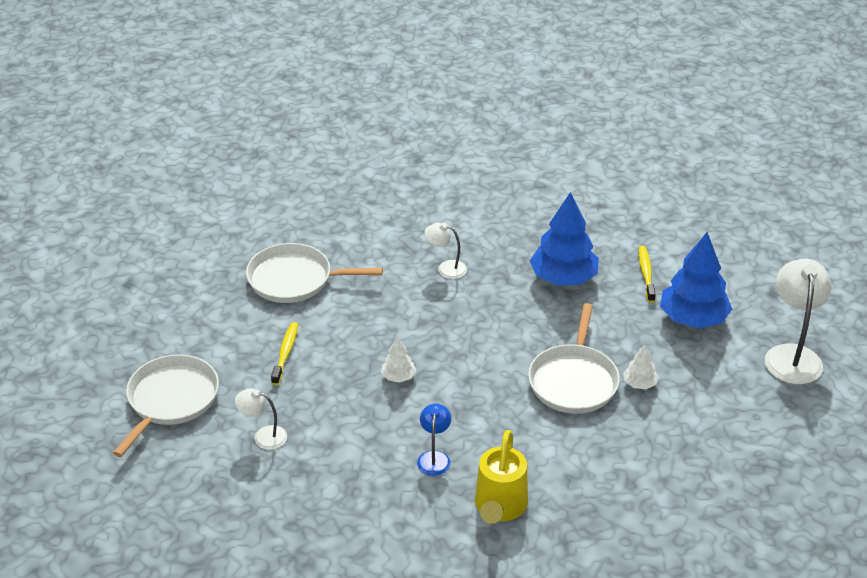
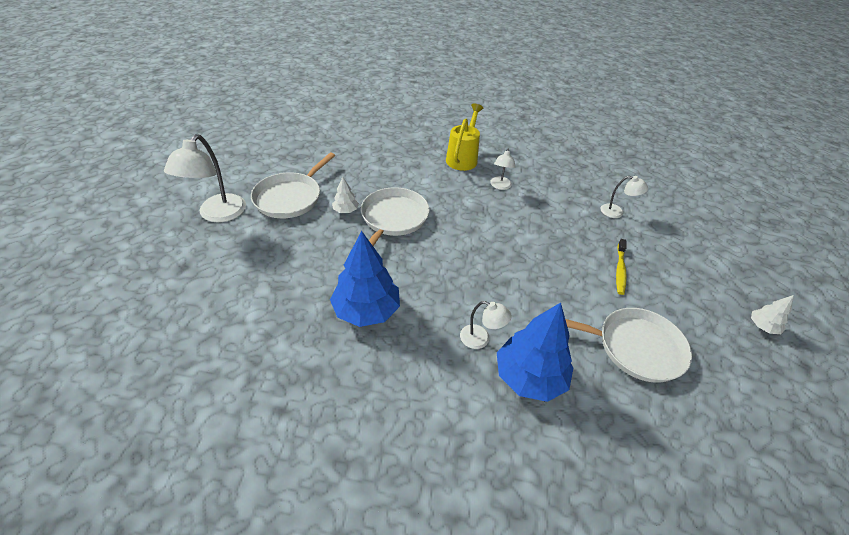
camera: 175 degrees left, 5 degrees up
white pan [113,354,219,457] -> white pan moved to [251,152,335,218]
white tree [381,337,416,382] -> white tree moved to [751,295,794,334]
blue lamp [417,404,451,476] -> white lamp [490,148,515,190]
yellow toothbrush [639,246,656,302] -> none
blue tree [660,232,732,328] -> blue tree moved to [497,302,574,402]

